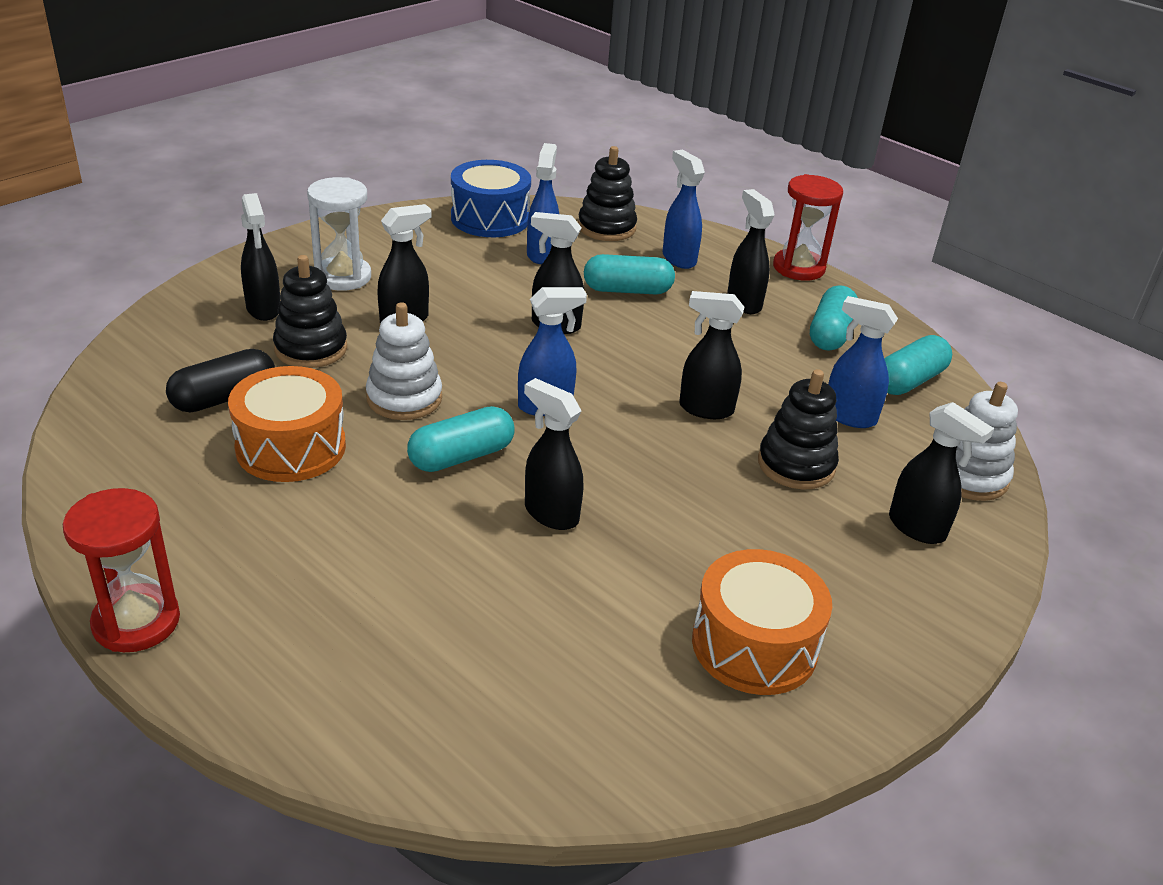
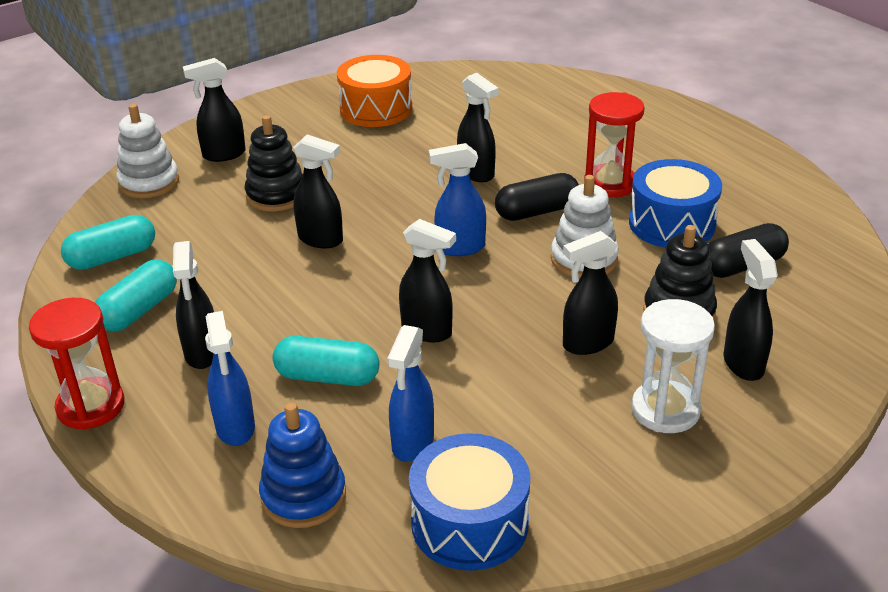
camera: 165 degrees left, 0 degrees up
red hourglass [63,488,180,652] -> red hourglass moved to [584,92,645,197]
orange drum [228,366,346,482] -> blue drum [629,159,722,248]
turquoise capsule [407,406,515,472] -> black capsule [495,173,579,221]
black stacking toy [578,146,637,241] -> blue stacking toy [259,403,346,528]
blue spray bottle [828,296,898,428] -> none
black spray bottle [889,402,994,544] -> black spray bottle turned 75 degrees counterclockwise [183,58,246,162]

